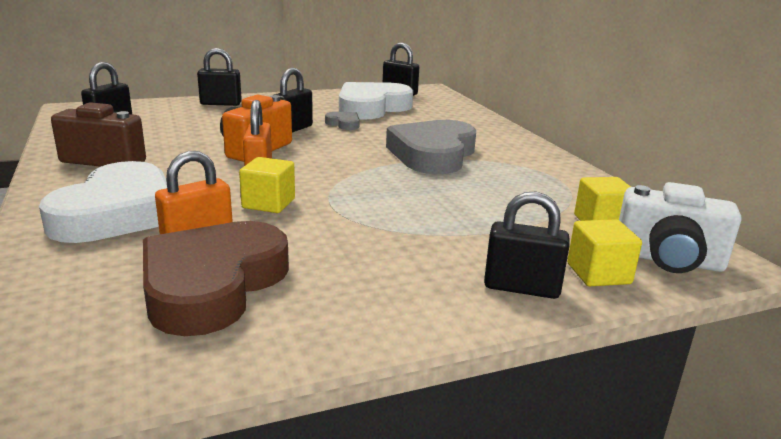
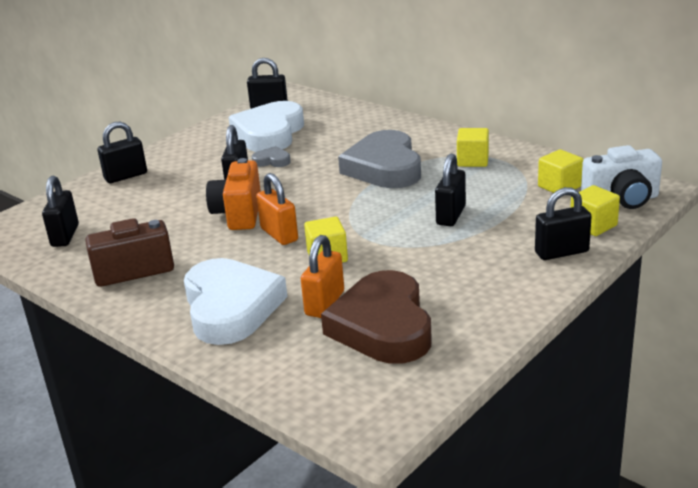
camera: 25 degrees left, 5 degrees up
none -> black padlock [435,153,466,226]
none -> yellow cube [457,128,489,167]

